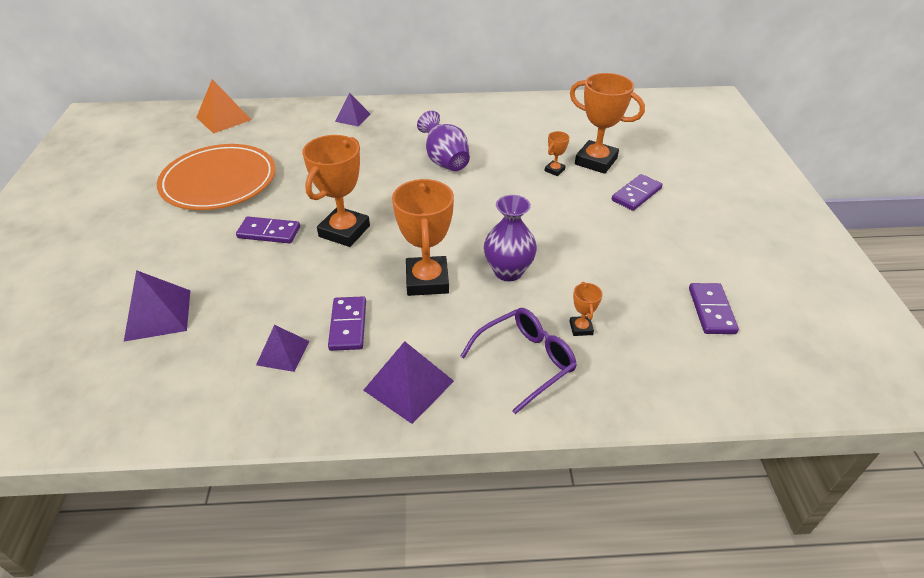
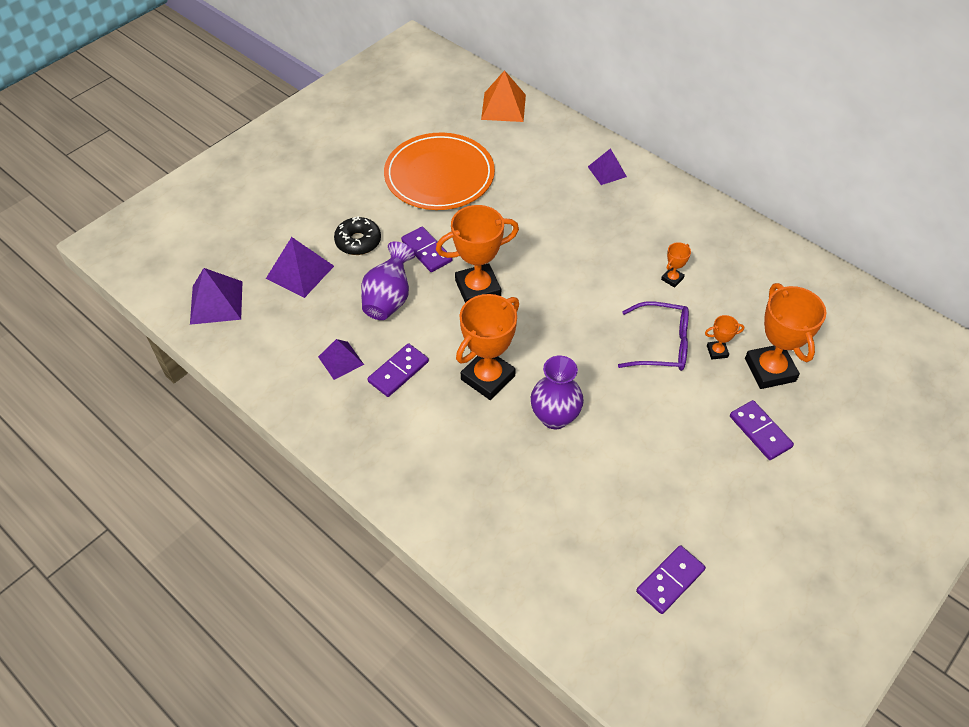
camera: 45 degrees right, 10 degrees up
purple pyramid [363,341,454,424] -> purple pyramid moved to [190,268,242,325]
purple vase [417,111,470,171] -> purple vase moved to [361,241,415,320]
purple glasses [460,308,577,414] -> purple glasses moved to [618,301,689,371]
orange trophy [570,282,603,336] -> orange trophy moved to [661,242,691,288]
purple domino [612,174,662,211] -> purple domino turned 60 degrees clockwise [730,400,794,460]
none -> black donut [334,216,381,255]

